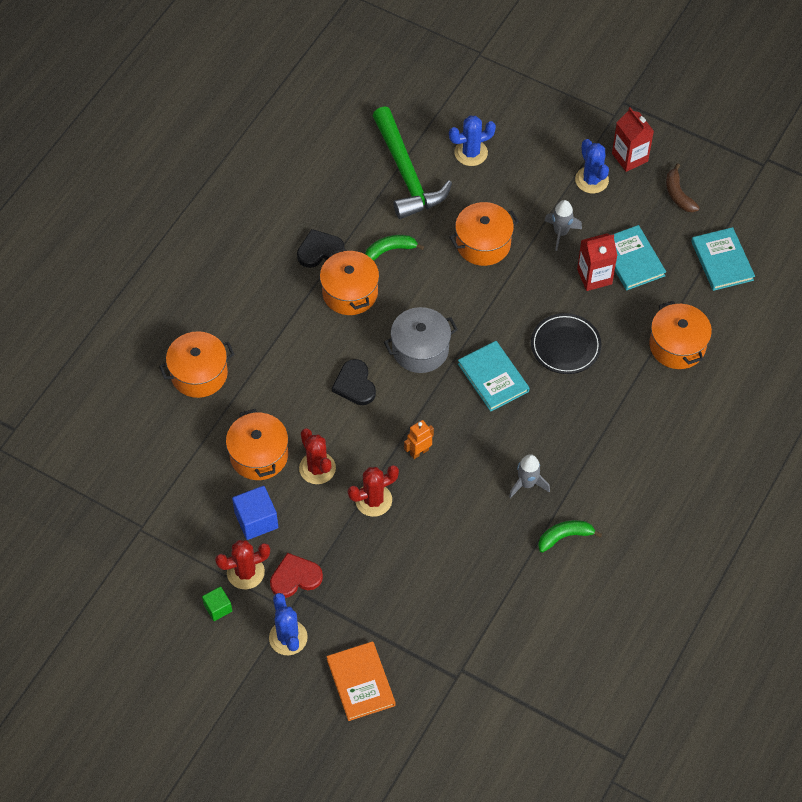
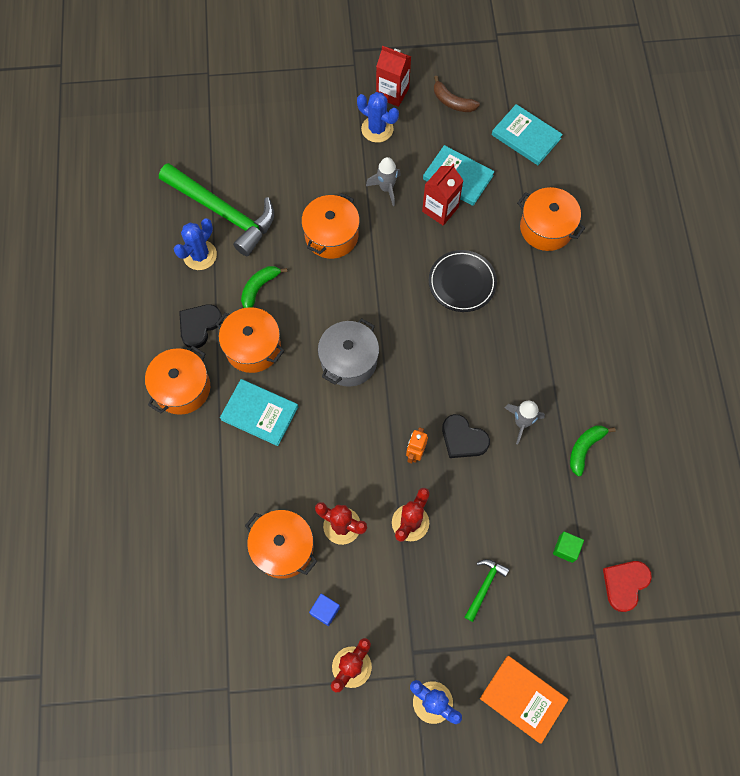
camera: 35 degrees left, 10 degrees up
orange pot [159,331,234,398] -> orange pot moved to [145,346,210,415]
green cube [202,586,232,621] -> green cube moved to [553,531,584,563]
blue cube [232,486,278,540] -> blue cube [309,594,340,626], size x0.61
red heart [270,553,323,598] -> red heart moved to [603,561,652,612]
black heart [332,359,376,405] -> black heart moved to [442,414,490,458]
blue cactus [449,116,496,166] -> blue cactus moved to [174,219,217,270]
turquoise book [458,341,530,412] -> turquoise book moved to [220,379,298,446]
none -> green hammer [465,559,509,622]

